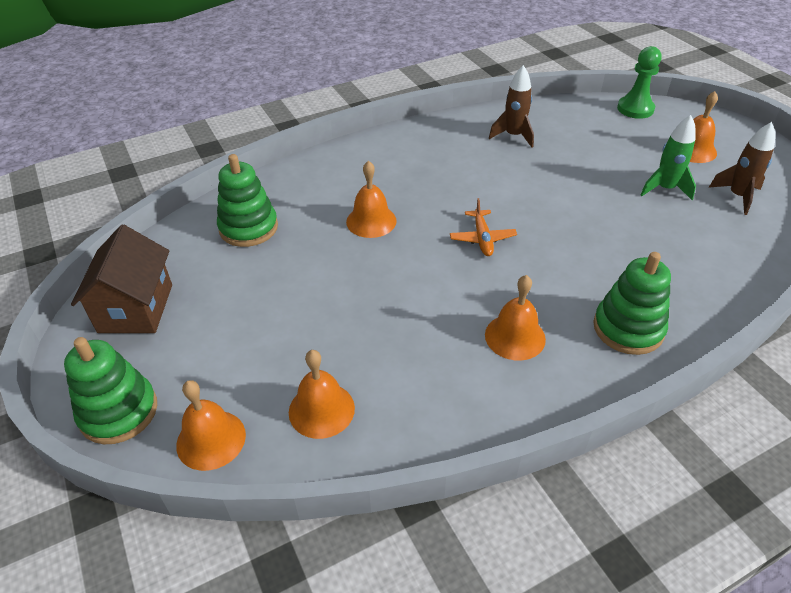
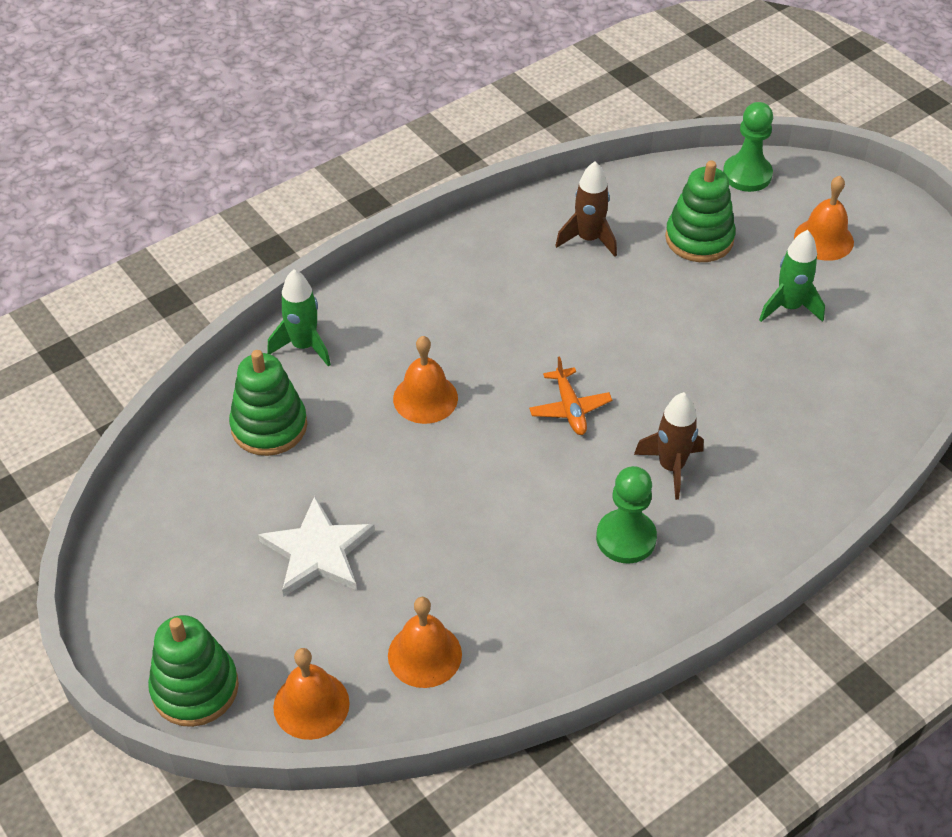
camera: 10 degrees left, 5 degrees up
brown house [71,225,172,333] -> none
orange bell [485,275,546,361] -> green pawn [596,466,657,564]
green stacking toy [593,252,671,355] -> green stacking toy moved to [665,161,736,262]
brown rocket [708,122,775,215] -> brown rocket moved to [634,392,704,500]
none -> white star [258,496,375,597]
none -> green rocket [267,270,331,367]

